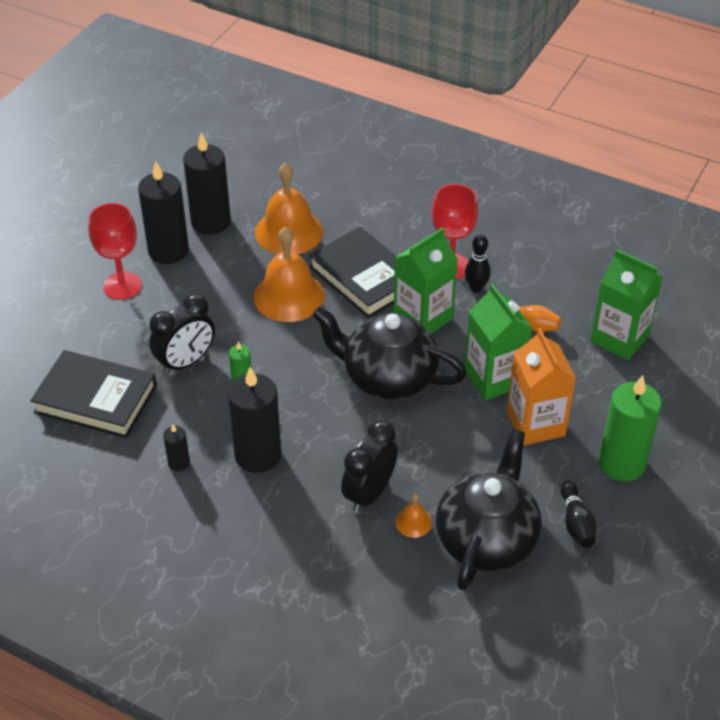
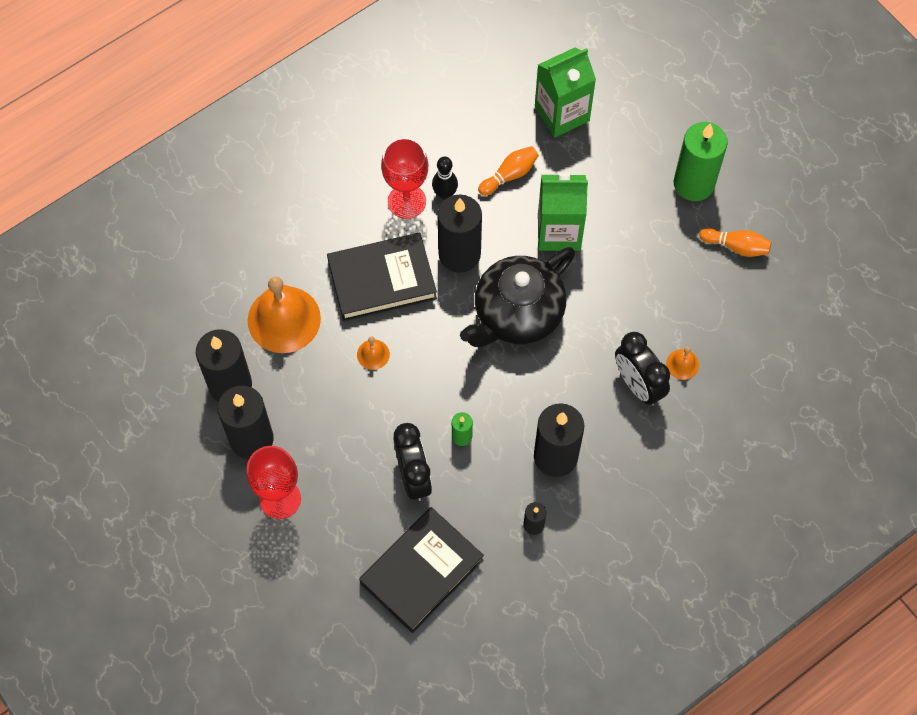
camera: 65 degrees left, 20 degrees up
orange bell [253,227,325,322] -> orange bell [357,337,390,370], size x0.45
green carton [394,227,458,334] -> black candle [438,194,482,273]
black teapot [436,429,542,591] -> none
orange carton [507,328,576,446] -> none
black bowling pin [560,481,597,548] -> orange bowling pin [699,228,771,257]

